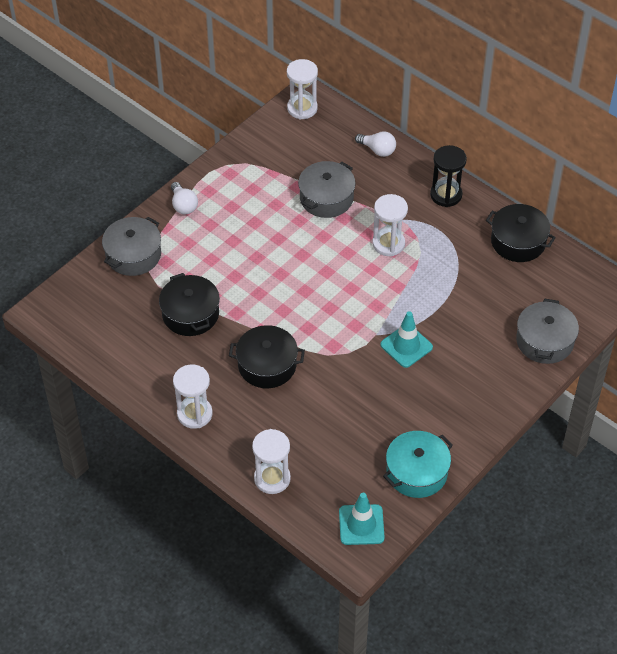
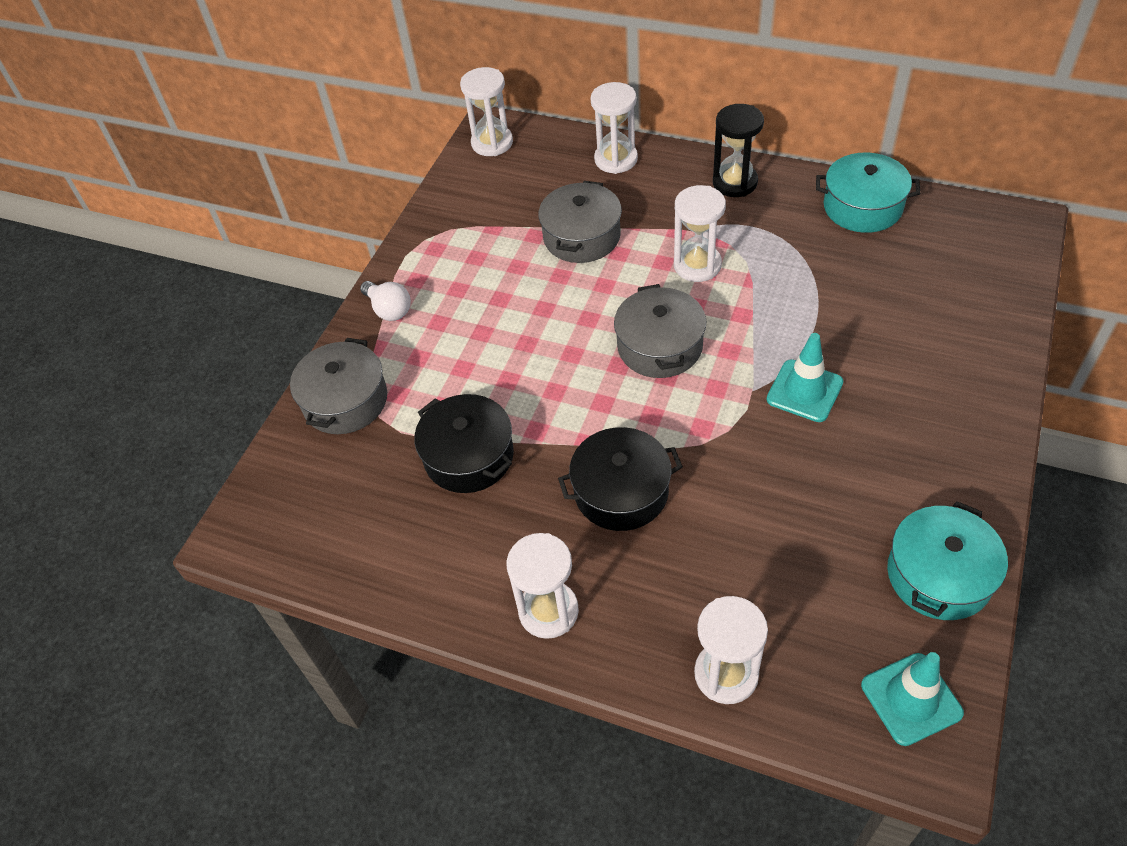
camera: 15 degrees left, 0 degrees up
white light bulb [355,131,396,157] -> white hourglass [590,82,638,174]
black pot [486,204,556,262] -> turquoise pot [816,153,920,233]
grey pot [516,299,579,364] -> grey pot moved to [614,284,706,378]

